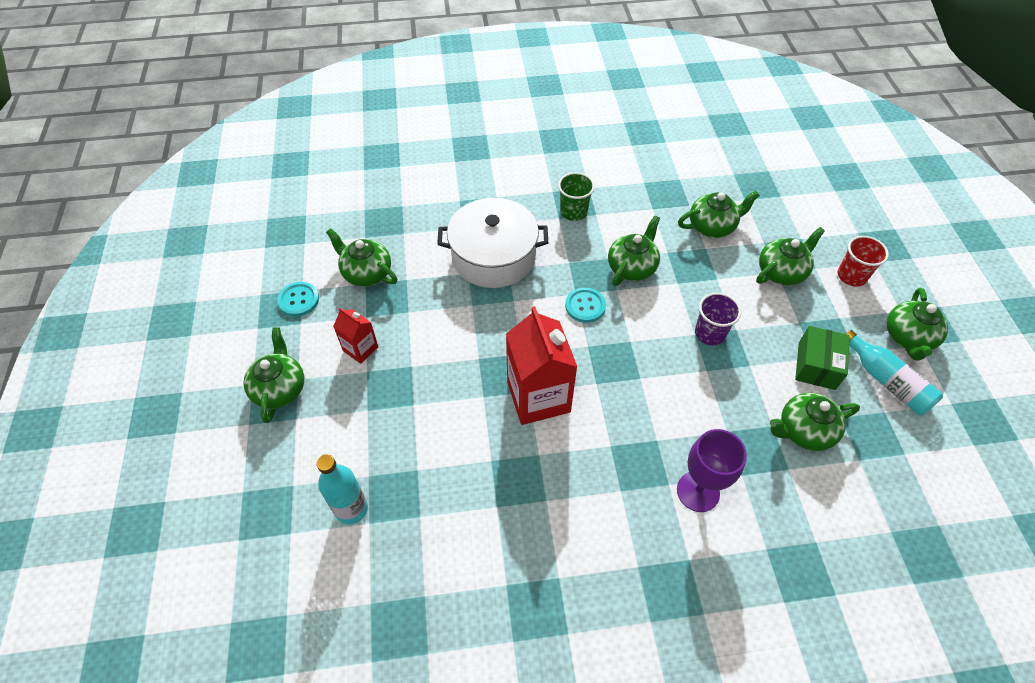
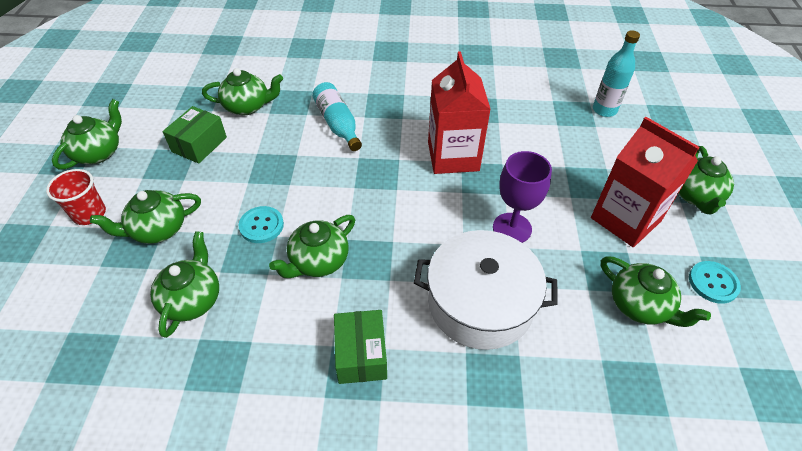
camera: 170 degrees left, 5 degrees down
red carton [333,308,378,364] -> red carton [591,117,699,247], size x1.93
green cup [558,172,595,221] -> green box [334,310,387,384]
turquoise button [565,288,606,323] -> turquoise button moved to [238,206,284,243]
purple goblet [677,429,747,512] -> purple goblet moved to [493,151,552,243]
green teapot [678,191,760,238] -> green teapot turned 105 degrees clockwise [150,231,219,338]
purple cup [695,293,741,345] -> none
turquoise bottle [846,330,943,415] -> turquoise bottle moved to [312,82,362,151]

